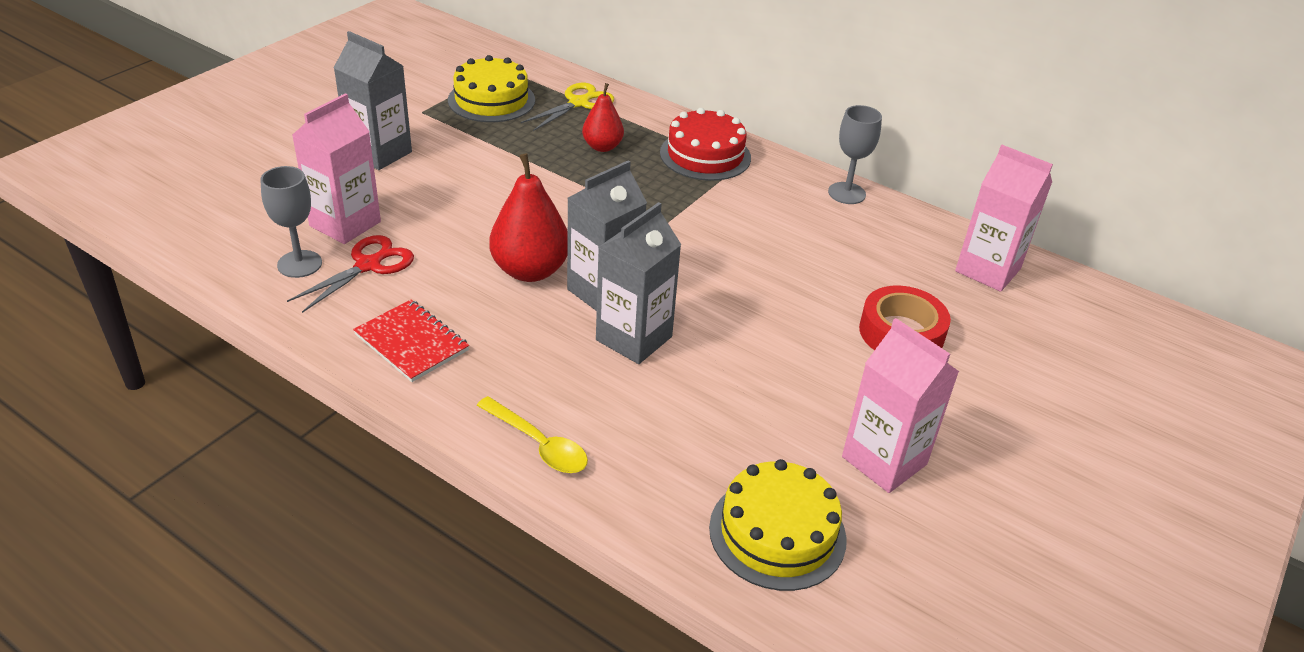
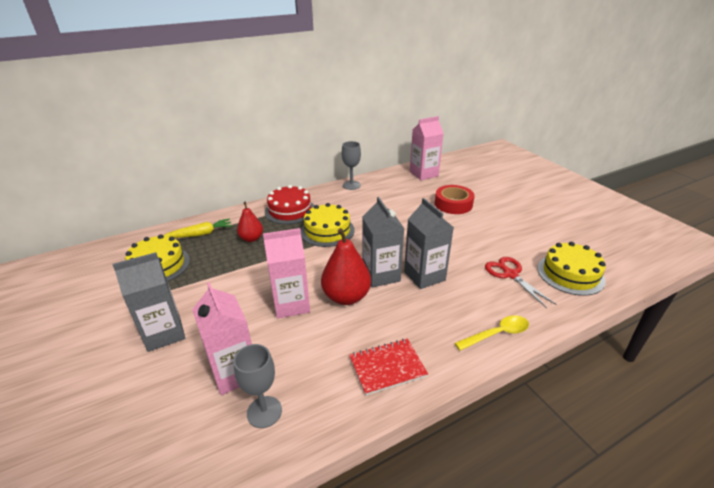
camera: 60 degrees left, 5 degrees down
red scissors [287,235,414,313] -> red scissors moved to [485,257,557,308]
yellow scissors [521,83,614,131] -> yellow carrot [163,218,232,238]
pink carton [842,318,959,493] -> pink carton moved to [263,228,310,319]
none -> yellow cake [301,203,355,247]

